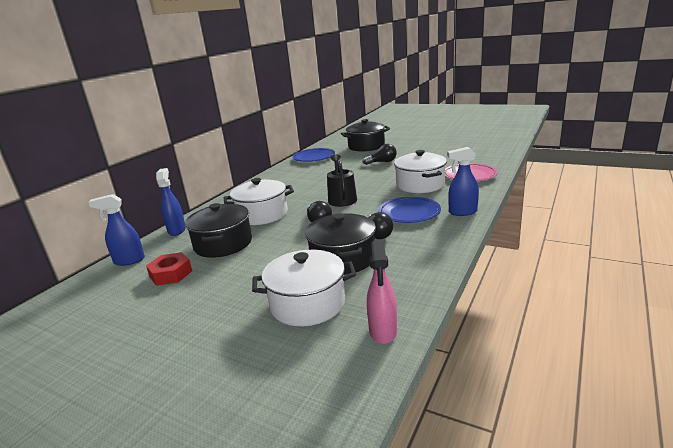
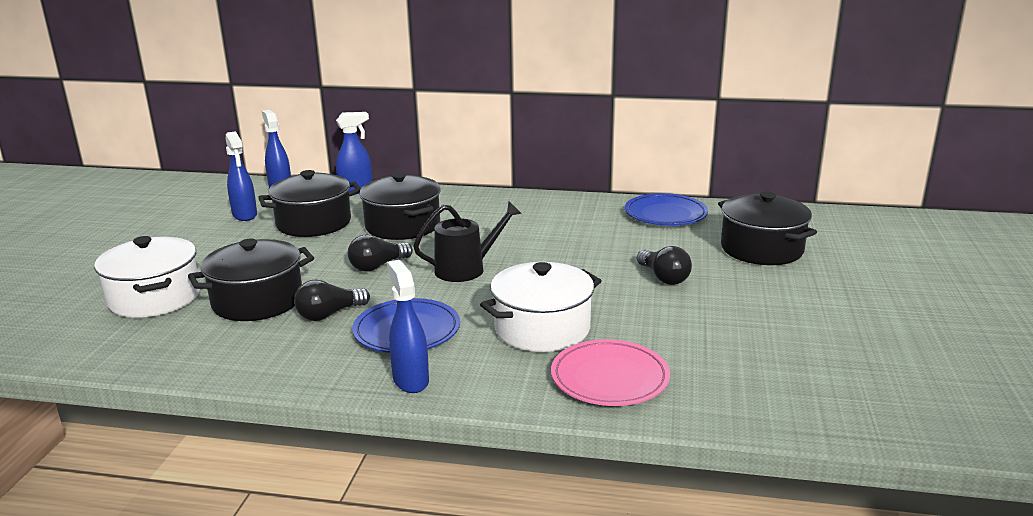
camera: 70 degrees right, 0 degrees up
red nut [146,252,192,286] -> blue spray bottle [226,131,257,221]
white pot [224,178,294,225] -> black pot [359,172,441,240]
pink spray bottle [367,240,397,344] -> none

